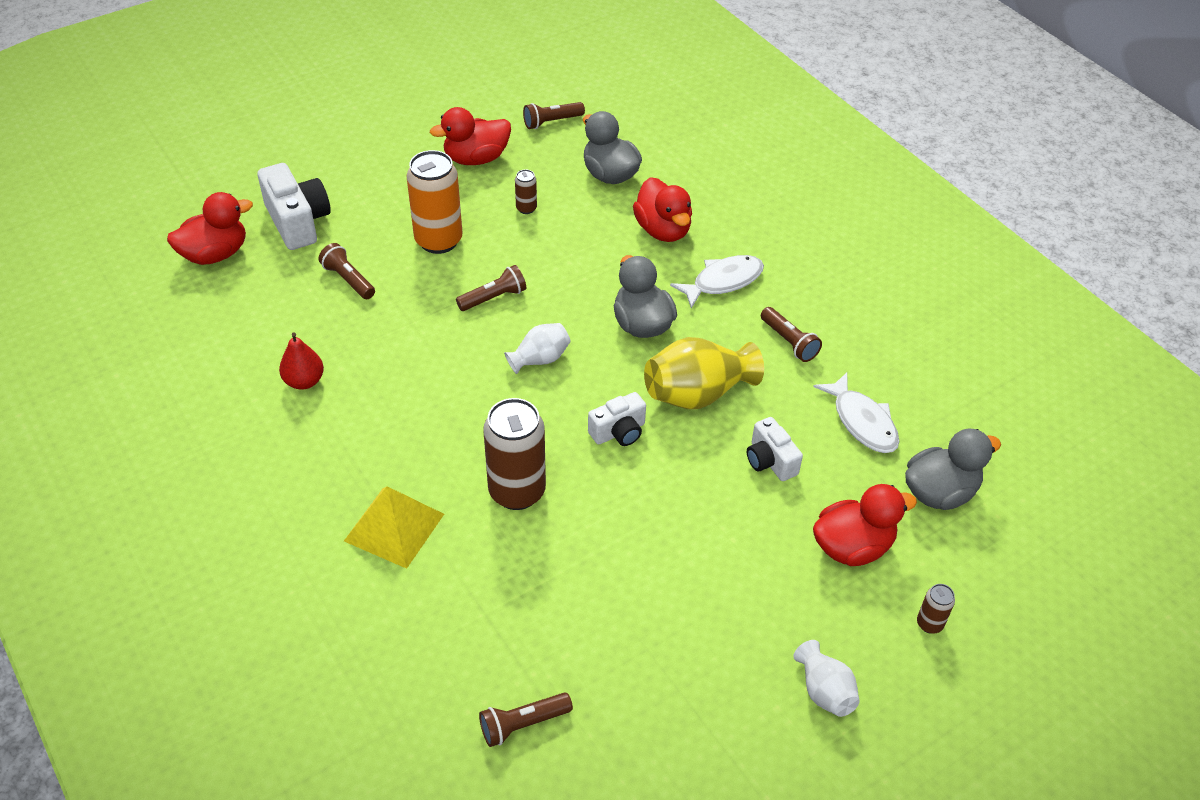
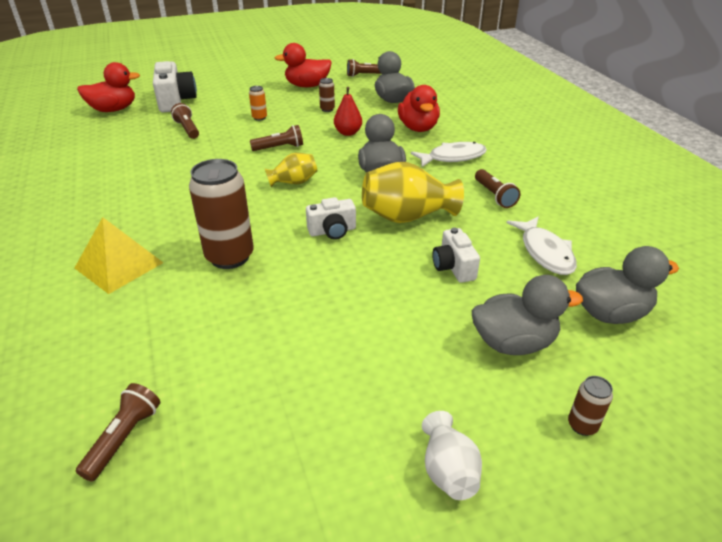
camera: 15 degrees right, 10 degrees down
red pear [279,332,324,390] -> red pear moved to [334,87,362,136]
orange can [407,150,462,254] -> orange can [249,86,267,121], size x0.45
brown flashlight [479,692,573,747] -> brown flashlight turned 120 degrees clockwise [76,383,160,482]
white vase [504,323,571,374] -> yellow vase [265,153,318,187]
red duck [813,484,917,566] -> grey duck [472,275,583,355]

